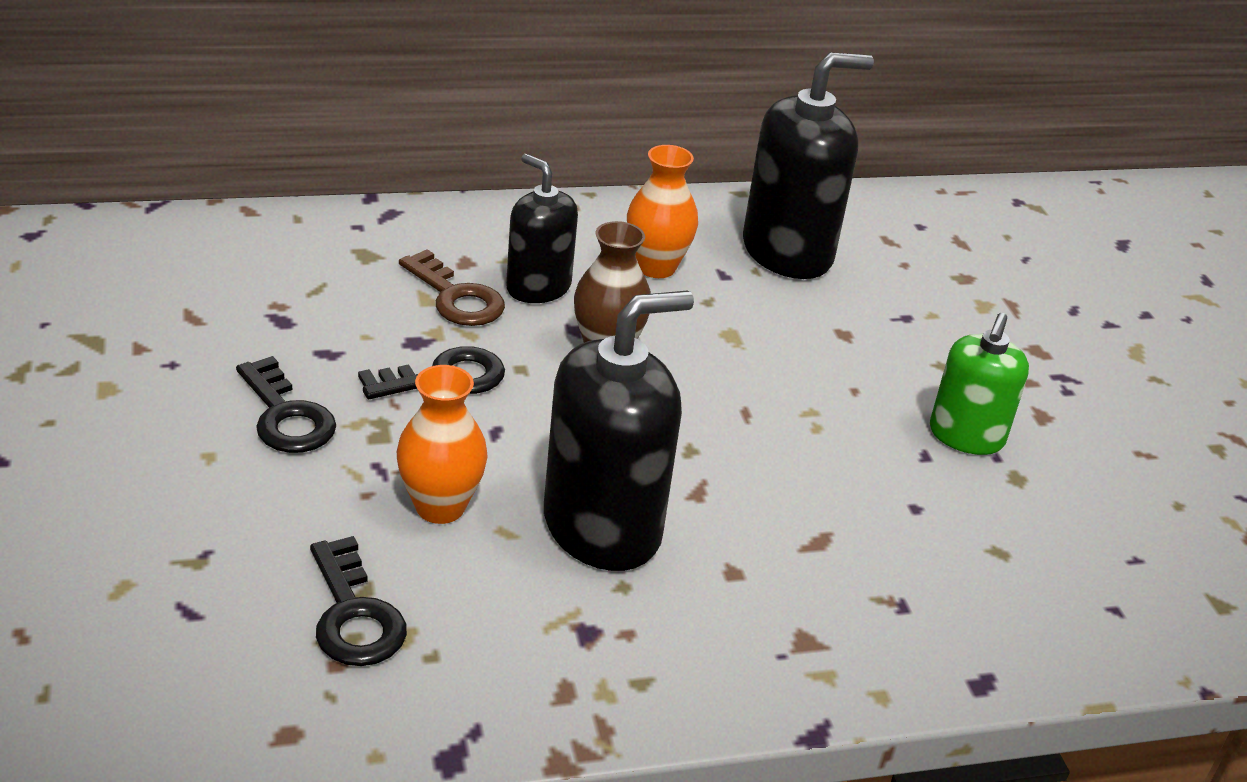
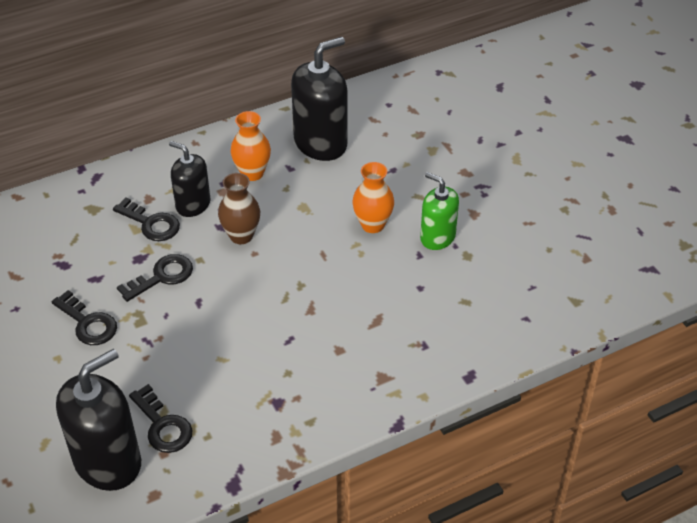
camera: 10 degrees left, 10 degrees up
orange vase [397,365,488,524] -> orange vase moved to [352,162,394,233]
brown key [399,249,505,326] -> black key [113,198,180,241]
black soap dispenser [544,290,694,571] -> black soap dispenser moved to [56,349,141,491]
green soap dispenser [930,313,1029,455] -> green soap dispenser turned 120 degrees clockwise [420,172,459,250]

